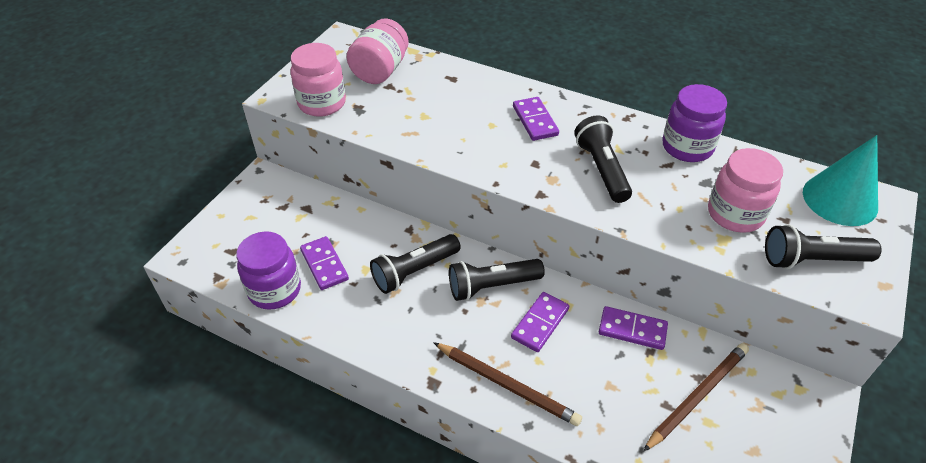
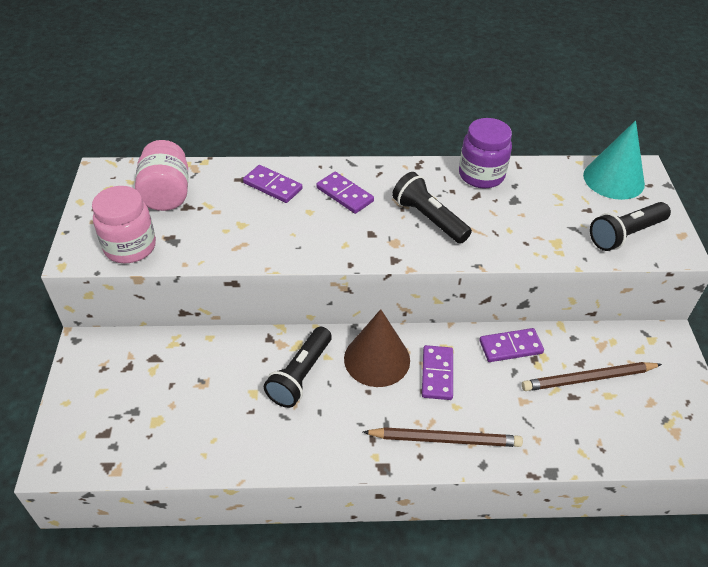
camera: 30 degrees left, 0 degrees up
purple jar [236,232,301,310] -> none
purple domino [300,236,349,290] -> purple domino moved to [243,165,302,203]
black flashlight [449,259,545,301] -> brown cone [344,309,410,387]
brown pencil [643,343,749,452] -> brown pencil turned 120 degrees counterclockwise [522,362,662,391]
pink jar [708,148,783,233] -> none

